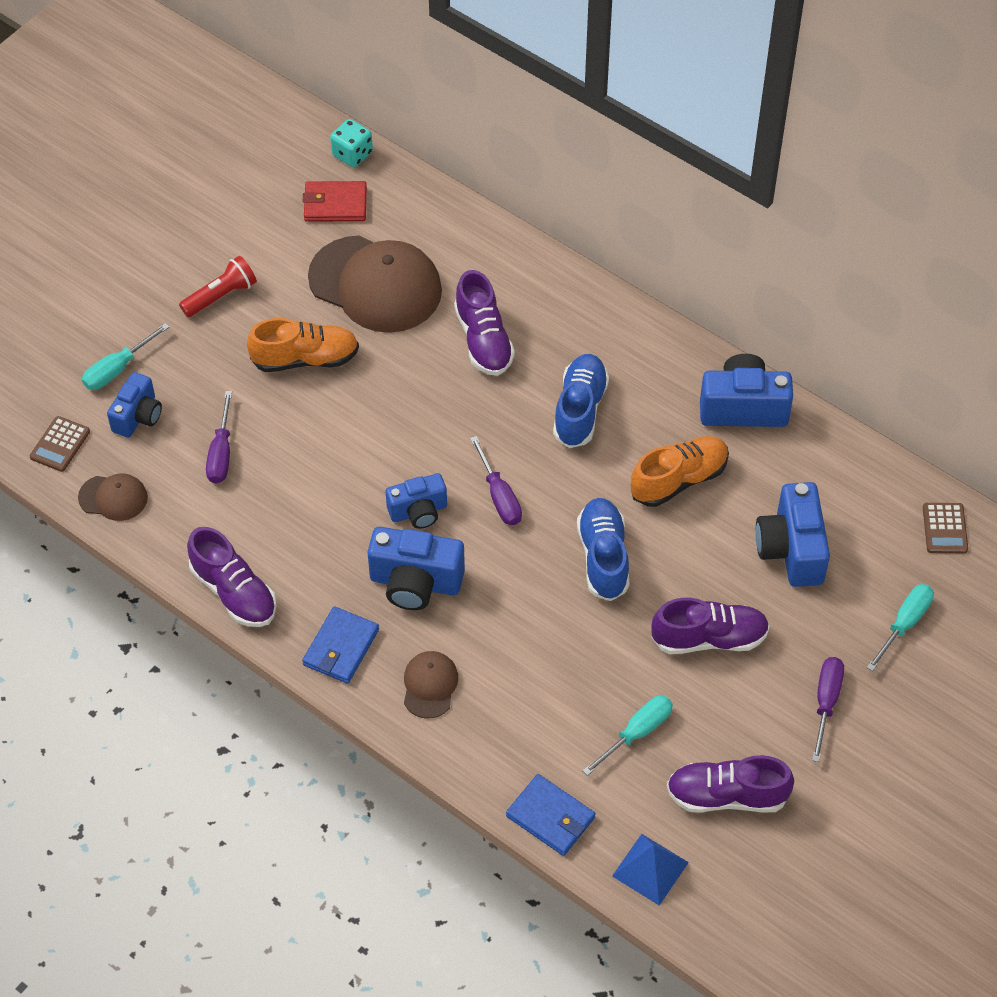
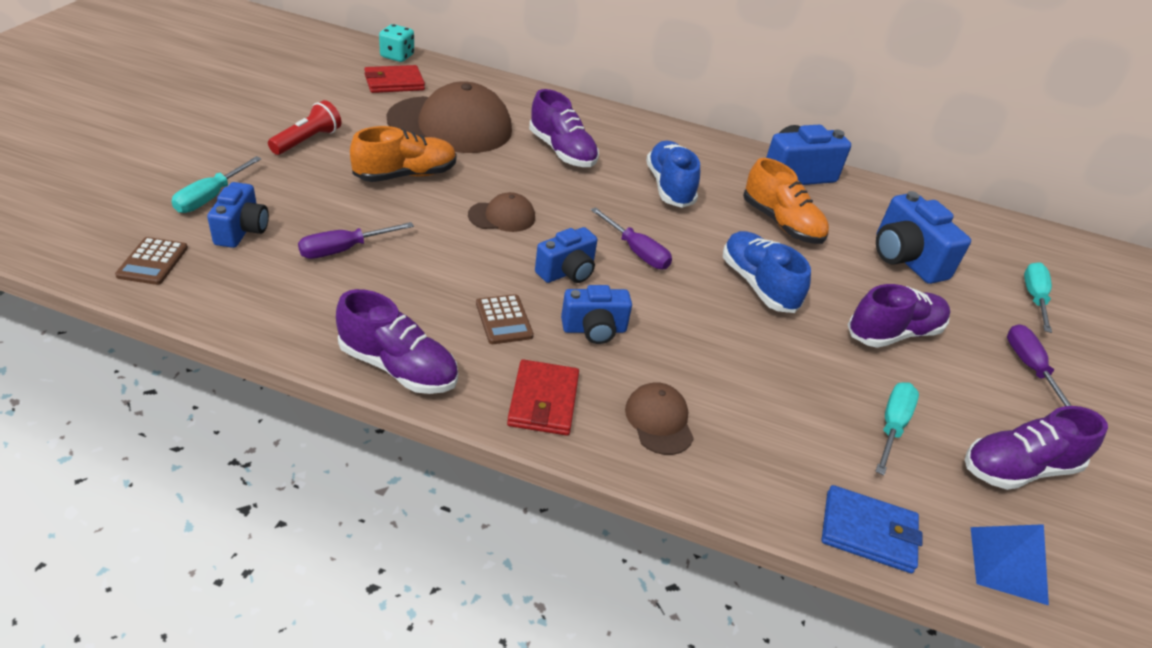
camera: 25 degrees left, 15 degrees down
brown cap [78,473,148,521] -> brown cap moved to [468,192,535,232]
purple screwdriver [206,391,232,484] -> purple screwdriver turned 75 degrees clockwise [298,222,414,259]
blue wallet [302,606,379,684] -> red wallet [507,359,579,436]
blue camera [368,527,465,610] -> blue camera [561,285,632,344], size x0.65
orange shoe [630,436,729,507] -> orange shoe turned 105 degrees clockwise [743,158,829,244]
brown calculator [923,503,968,553] -> brown calculator moved to [476,294,534,344]

